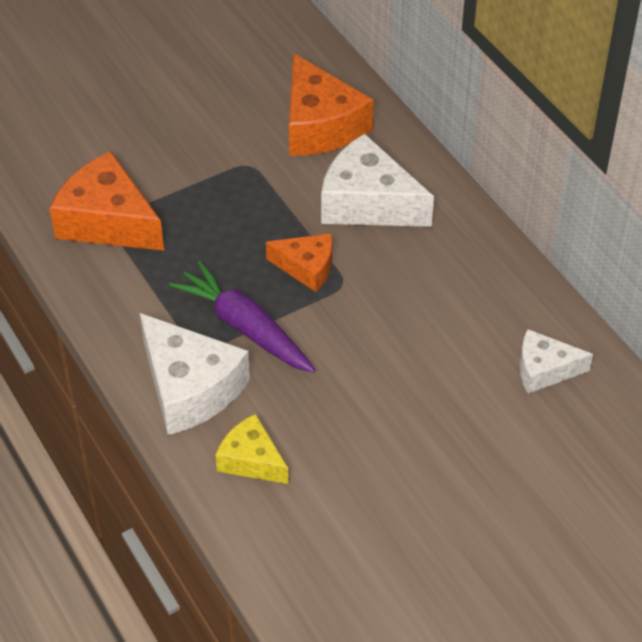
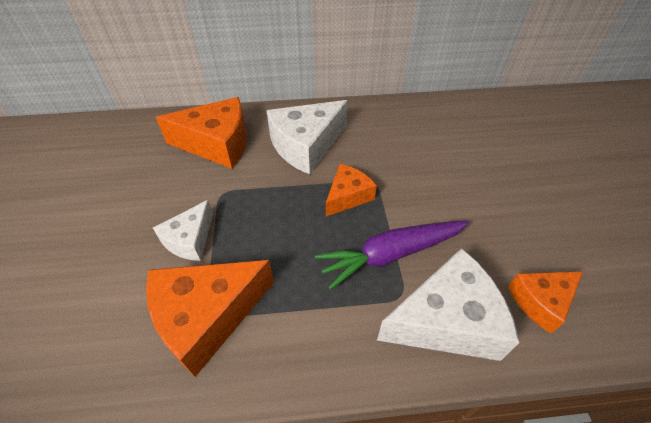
camera: 65 degrees left, 0 degrees up
yellow cheese [216,414,289,484] -> orange cheese [508,271,583,334]
white cheese [520,329,593,394] -> white cheese moved to [153,200,213,261]

